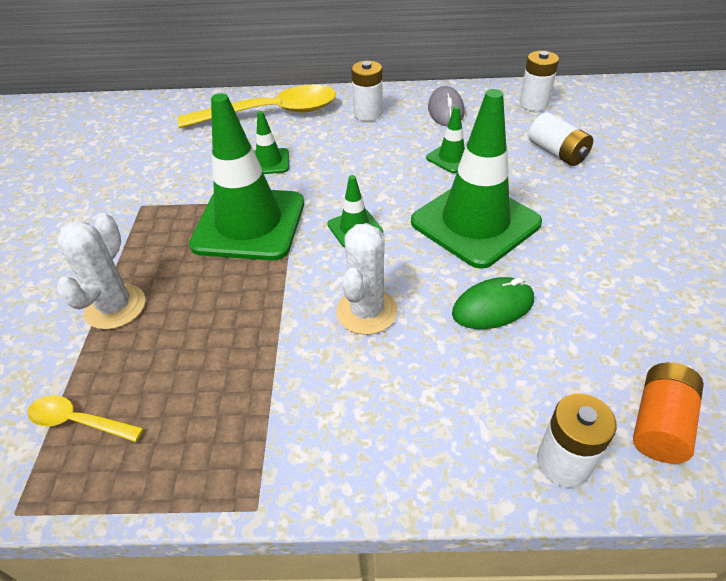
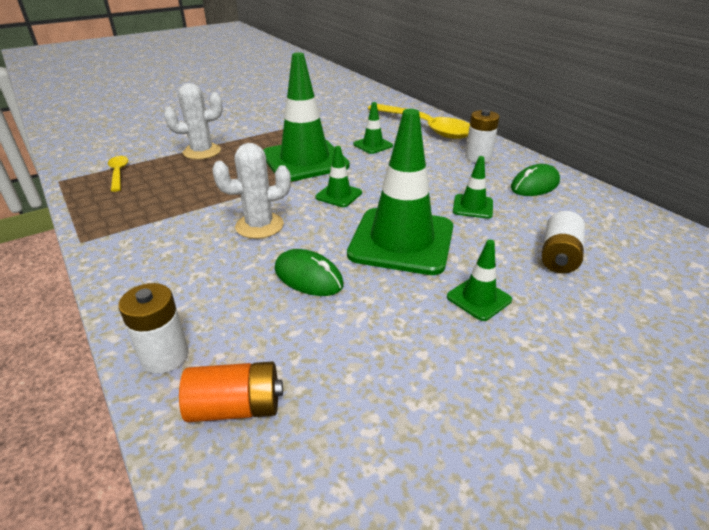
camera: 55 degrees right, 10 degrees down
grey mouse [428,86,465,126] -> green mouse [511,164,560,196]
white battery [519,51,559,111] -> none
none -> green traffic cone [447,240,512,321]

